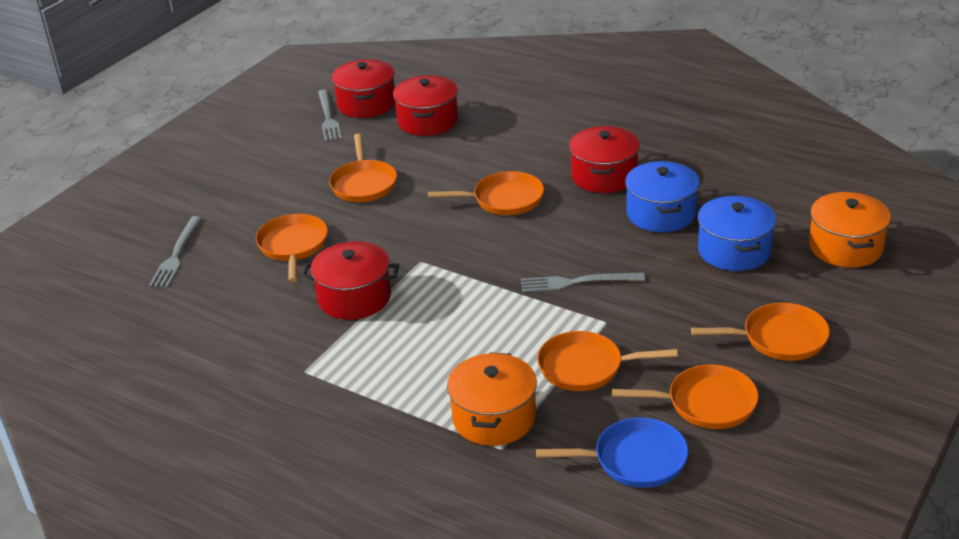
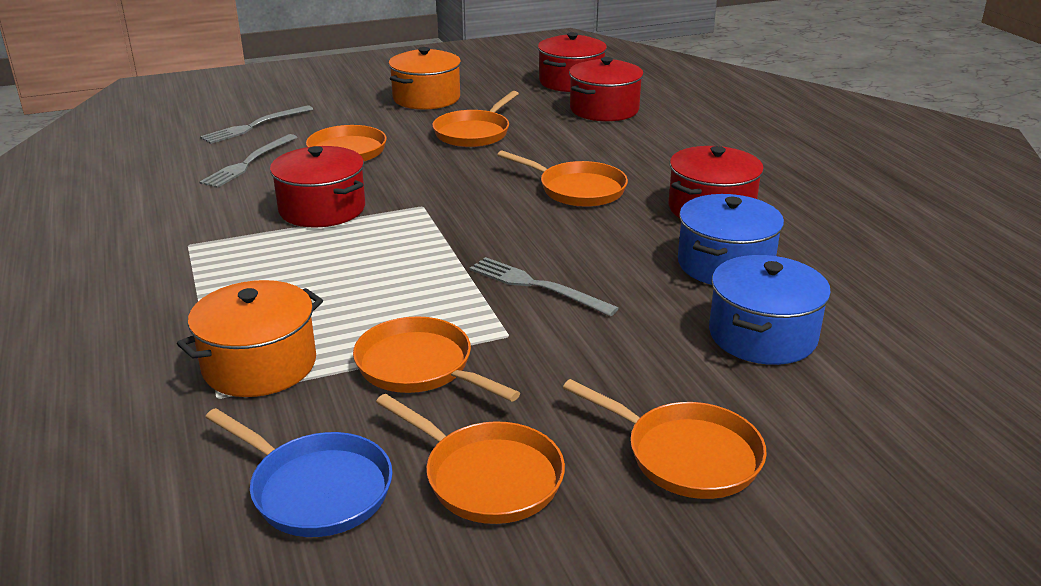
camera: 35 degrees right, 5 degrees down
grey fork [318,89,342,142] -> grey fork moved to [199,134,298,188]
orange pot [809,192,891,268] -> orange pot moved to [389,47,461,110]

